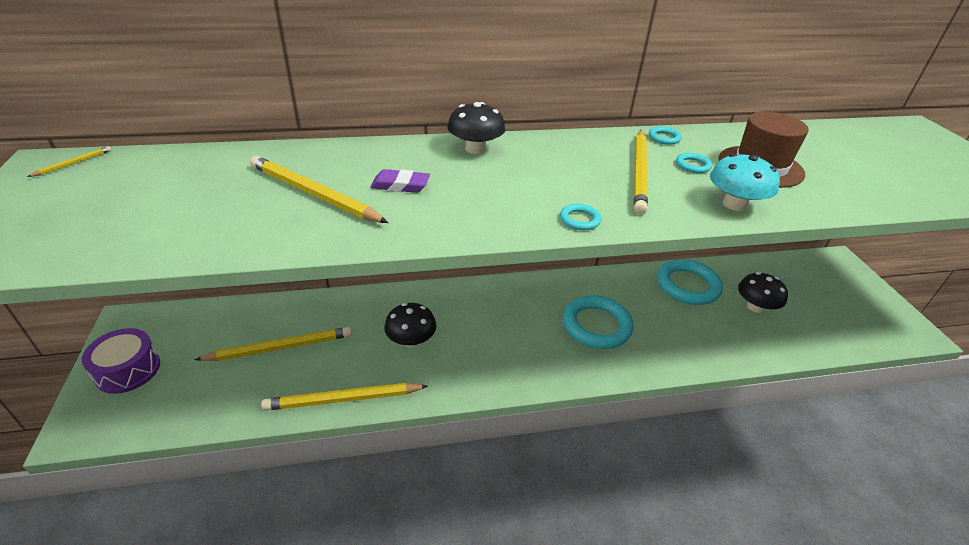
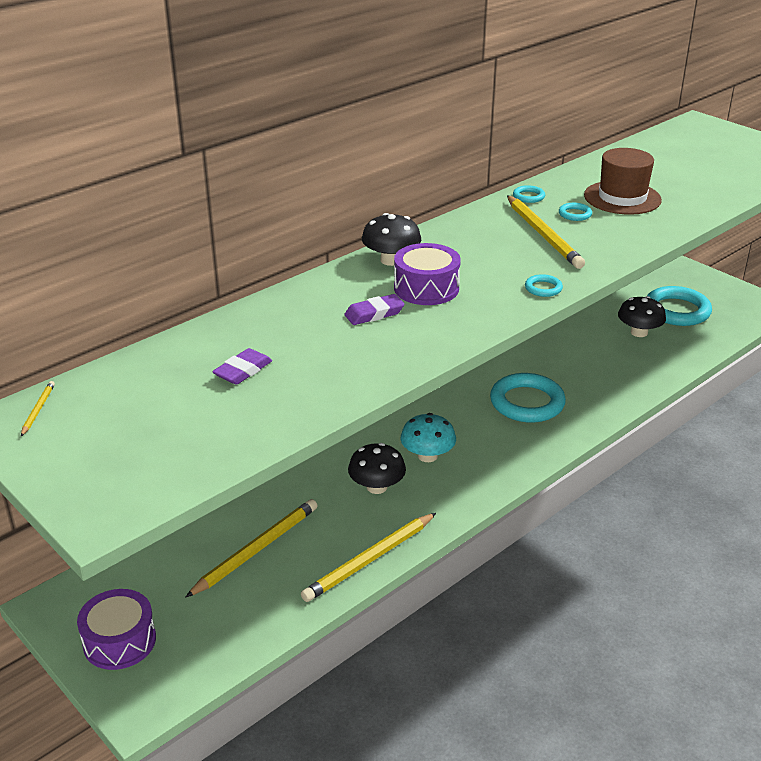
camera: 30 degrees left, 5 degrees down
yellow pencil [250,156,388,223] -> none
turquoise ring [657,259,723,305] -> turquoise ring moved to [647,286,712,326]
turquoise mushroom [710,154,780,211] -> turquoise mushroom moved to [401,413,456,462]
none -> purple eraser [212,348,272,385]
none -> purple drum [394,243,461,305]

